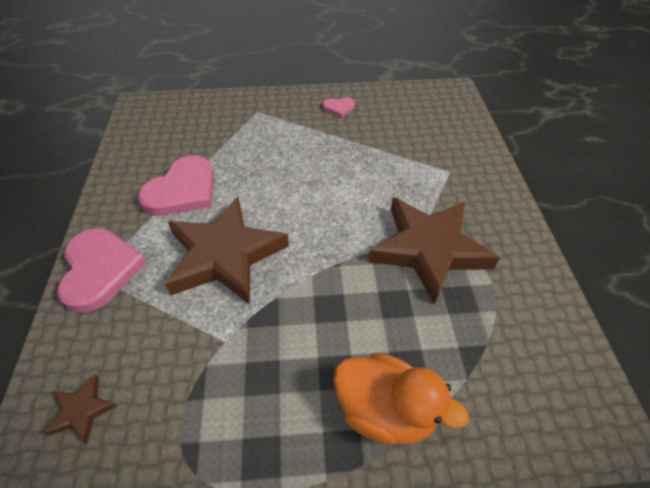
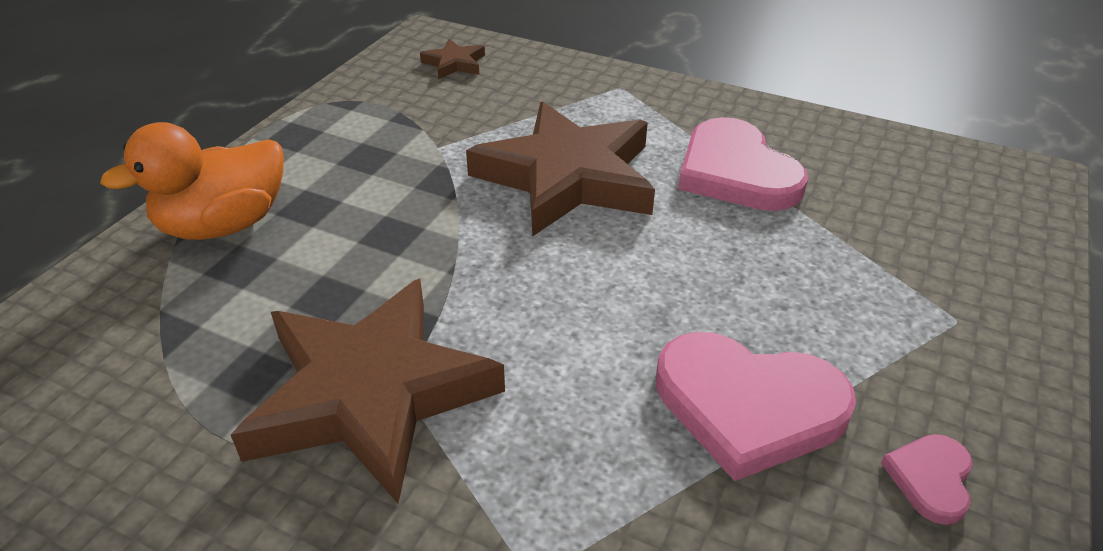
camera: 120 degrees right, 10 degrees down
pink heart [57,228,147,313] -> pink heart moved to [656,332,856,481]

